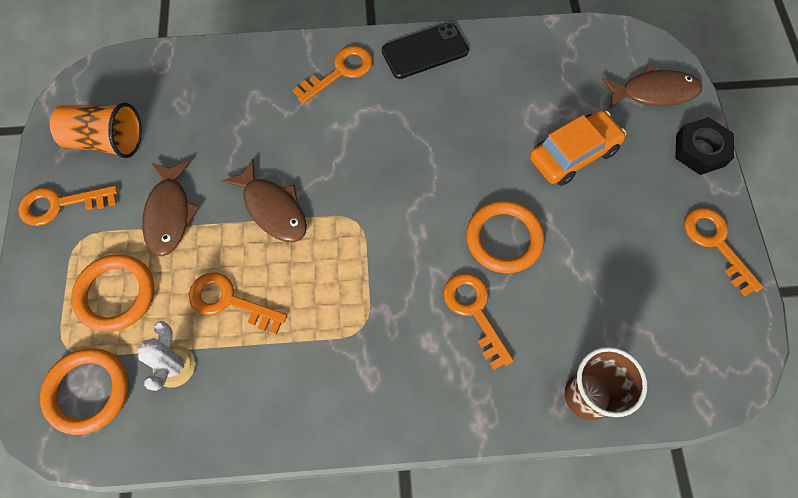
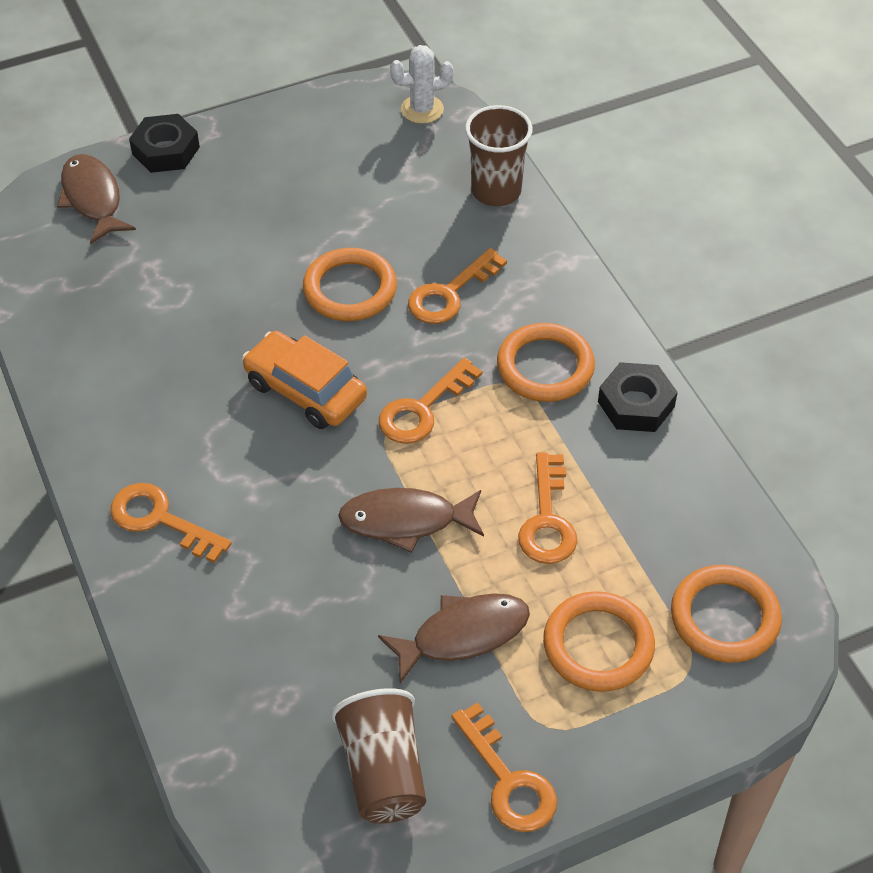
camera: 110 degrees left, 15 degrees down
orange cup [50,102,142,158] -> brown cup [331,688,426,824]
white cactus [137,321,195,391] -> white cactus moved to [390,45,453,124]
brown fish [222,158,307,242] -> brown fish turned 120 degrees counterclockwise [338,488,484,553]
black phone [382,23,469,79] -> none
orange car [530,110,626,186] -> orange car moved to [242,331,367,429]
orange key [684,208,763,297] -> orange key moved to [379,358,482,444]
none -> orange ring [497,323,595,402]
none -> black nut [598,362,678,432]

